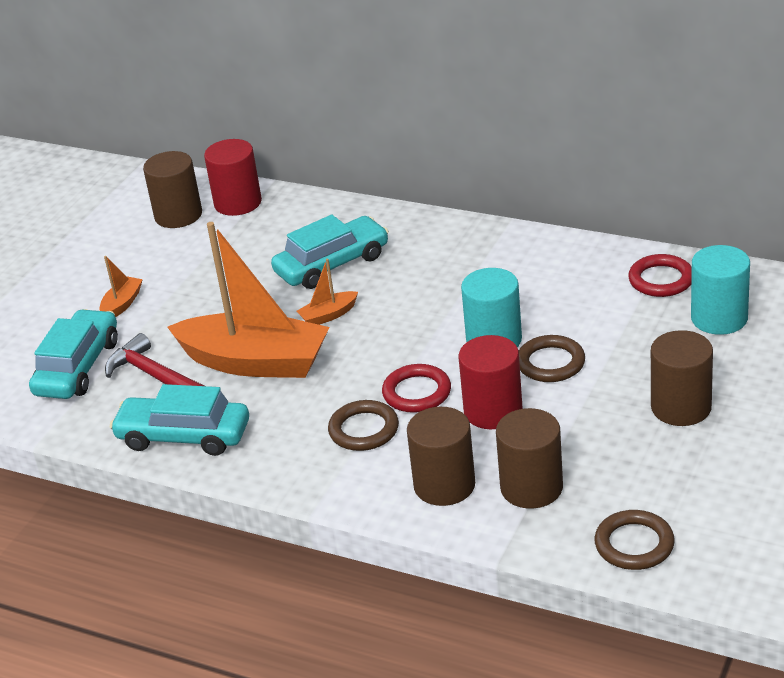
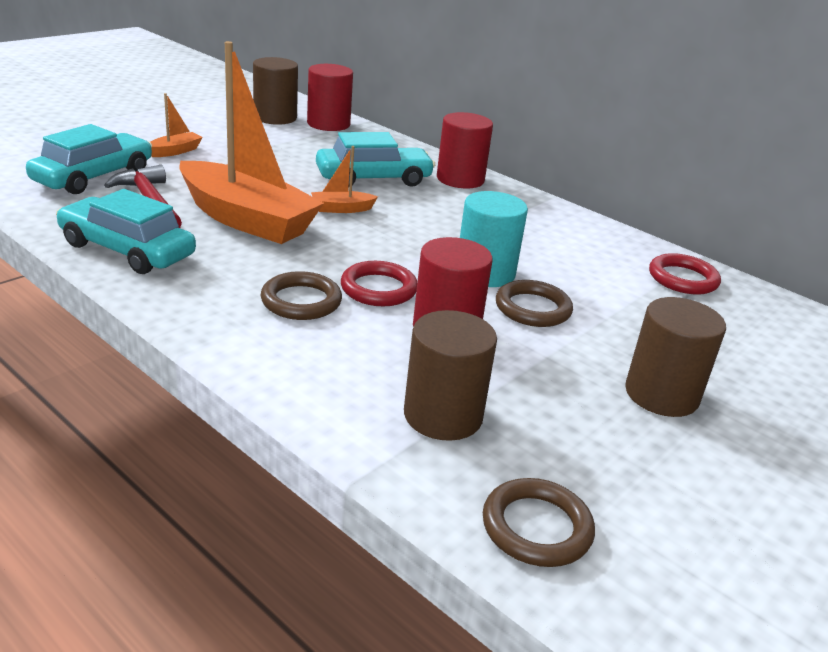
camera: 10 degrees right, 5 degrees down
brown cylinder [407,407,475,506] -> none
turquoise cylinder [691,245,750,335] -> none
none -> red cylinder [437,112,493,189]

